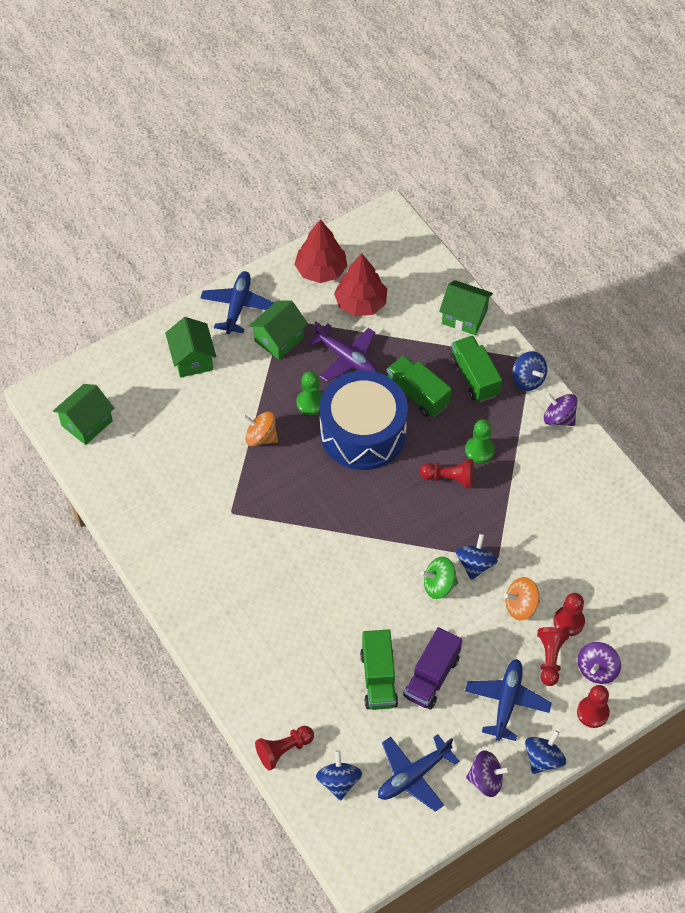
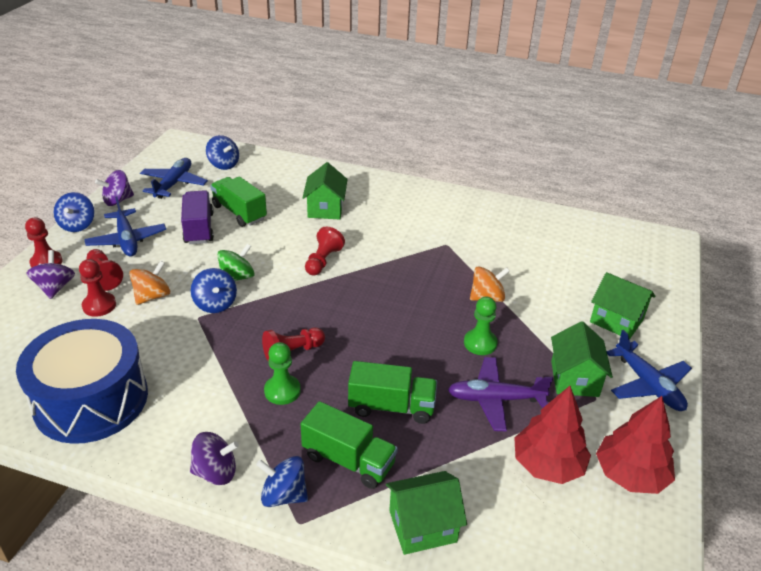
camera: 140 degrees right, 20 degrees down
green house [53,384,114,445] -> green house moved to [302,162,348,219]
red pawn [255,726,314,770] -> red pawn moved to [305,227,345,276]
blue drum [319,371,408,470] -> blue drum moved to [16,319,148,444]

